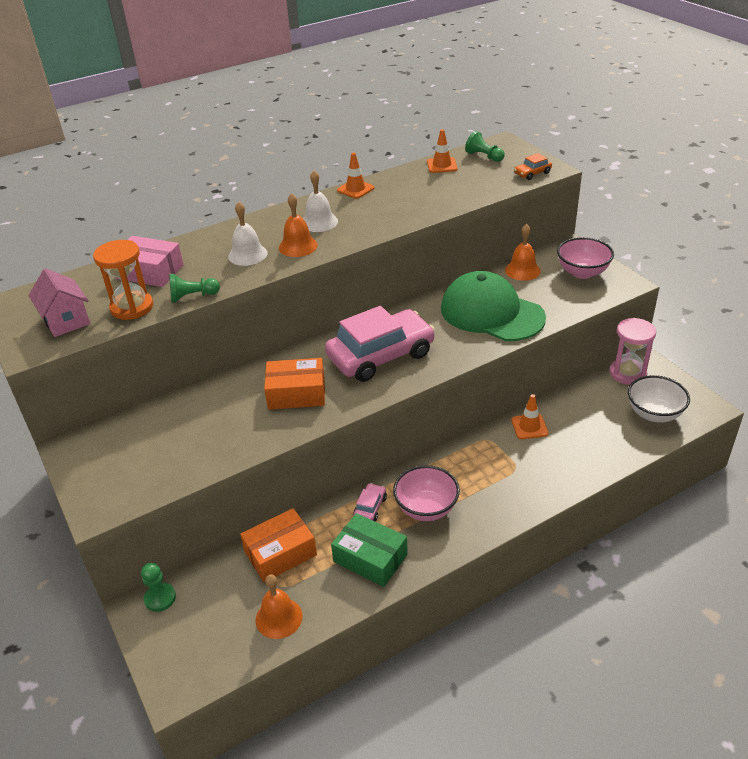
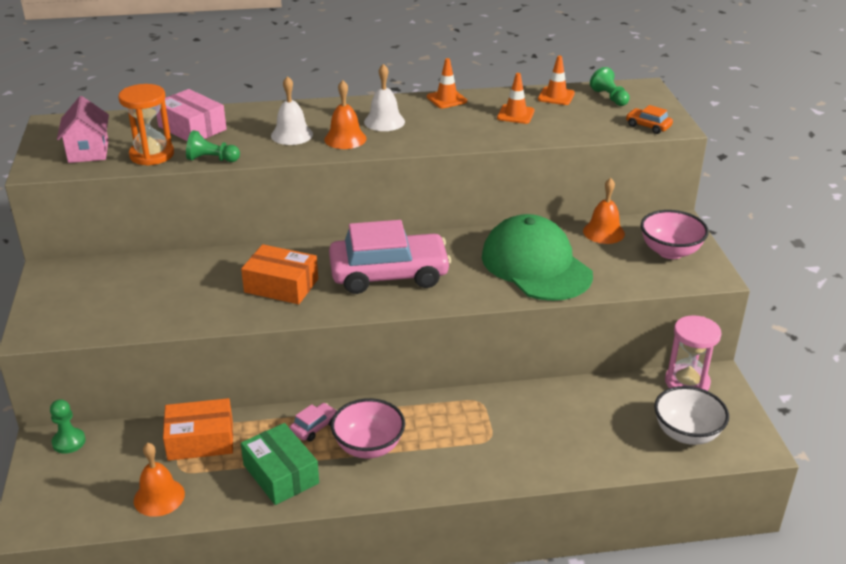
camera: 20 degrees right, 5 degrees down
orange traffic cone [511,394,548,439] -> orange traffic cone moved to [497,73,535,124]
orange car [514,153,552,180] -> orange car turned 45 degrees clockwise [626,105,673,134]

